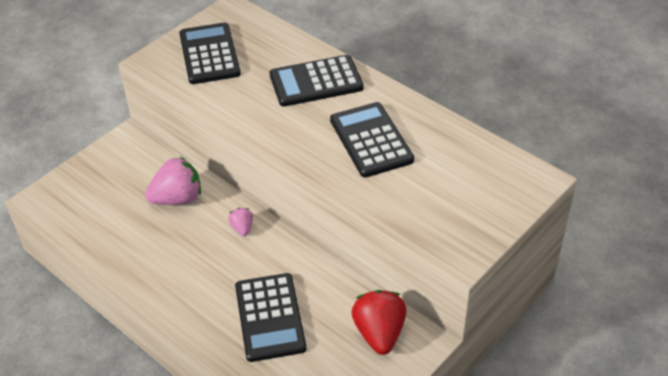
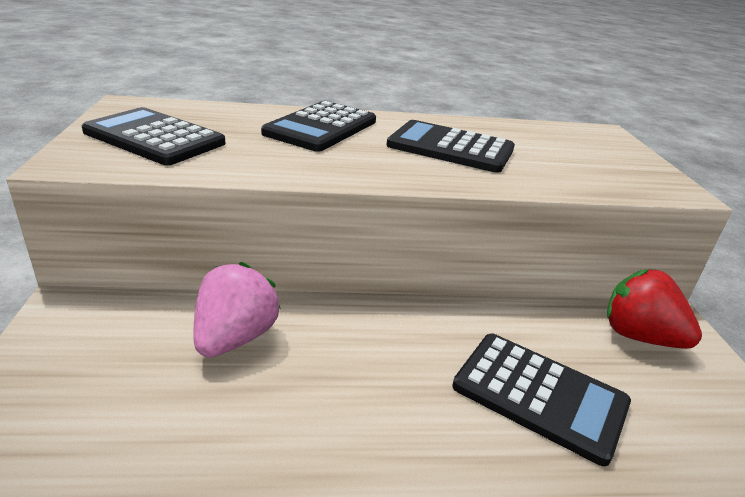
camera: 50 degrees left, 15 degrees down
pink strawberry [228,208,253,236] -> none

